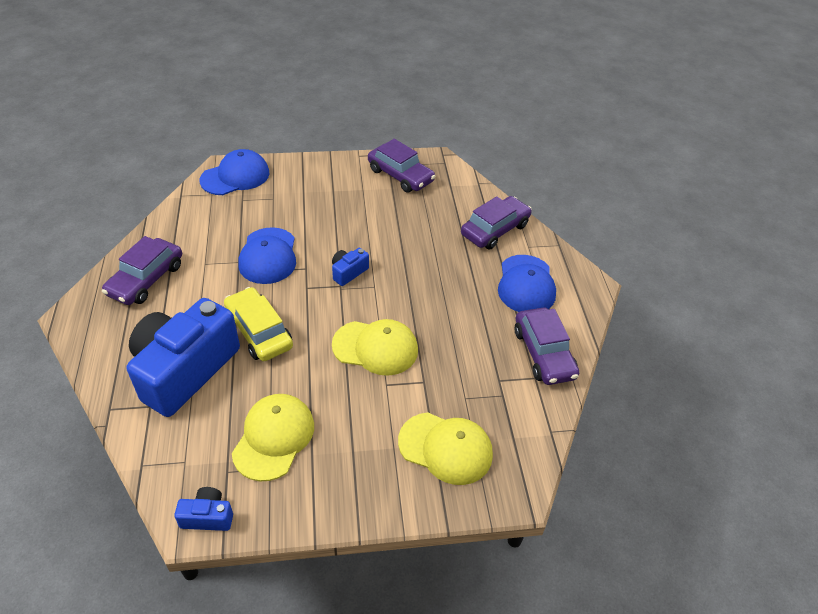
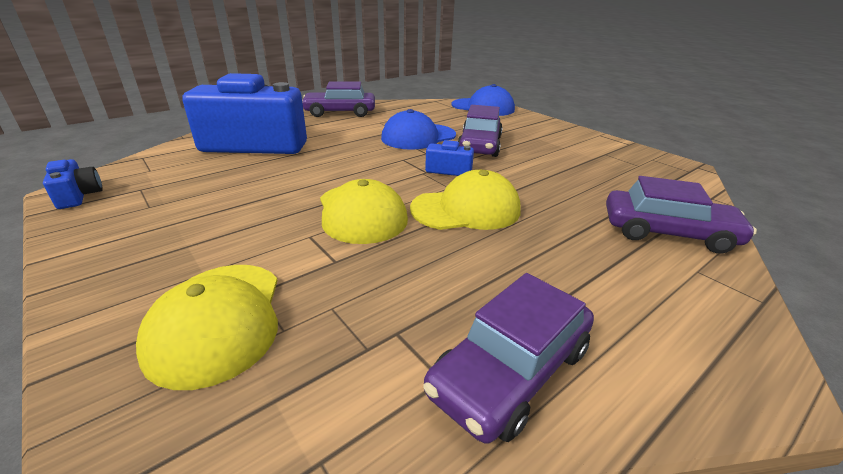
camera: 60 degrees right, 15 degrees down
yellow car [224,287,293,361] -> none
yellow cap [232,394,314,481] -> yellow cap moved to [410,170,521,230]
purple car [368,139,436,193] -> purple car moved to [458,105,503,157]
blue cap [498,255,556,312] -> none

